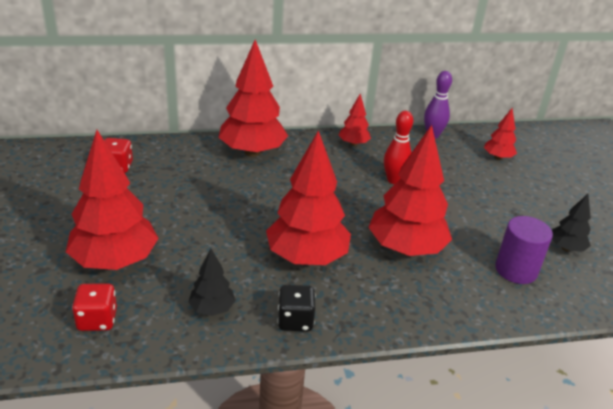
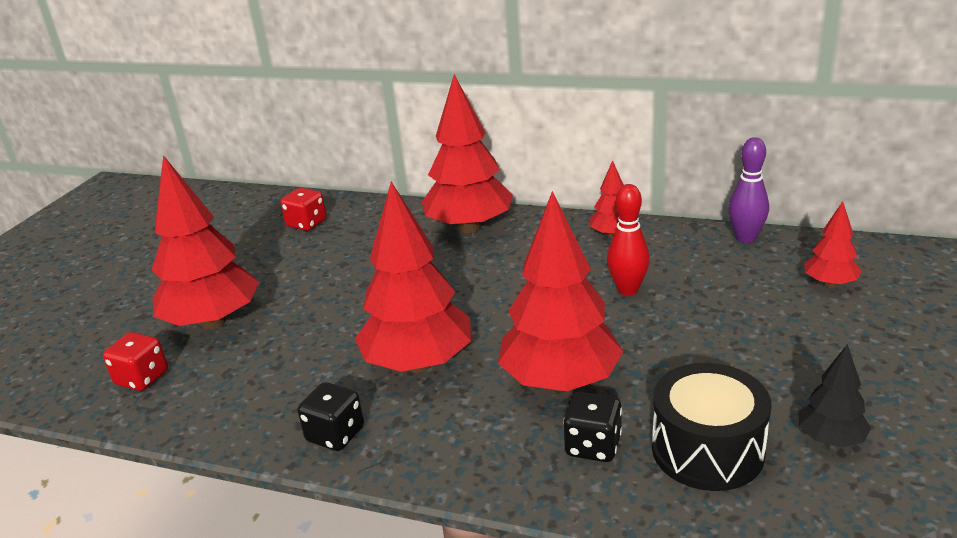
camera: 35 degrees right, 5 degrees down
black tree [188,248,235,316] -> none
purple cylinder [495,216,553,284] -> black drum [652,363,771,491]
none -> black dice [563,392,622,462]

